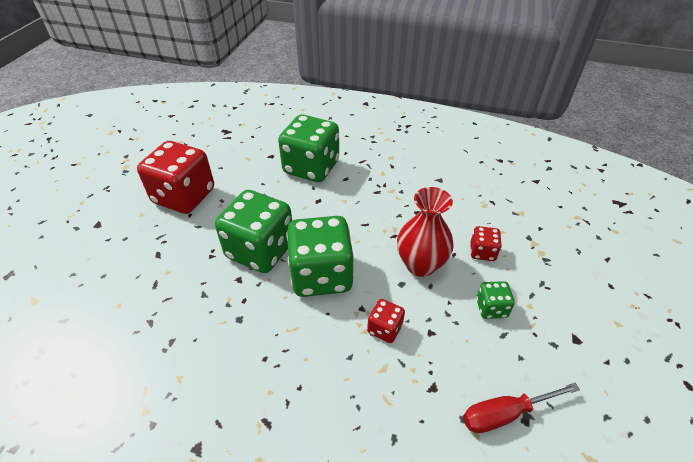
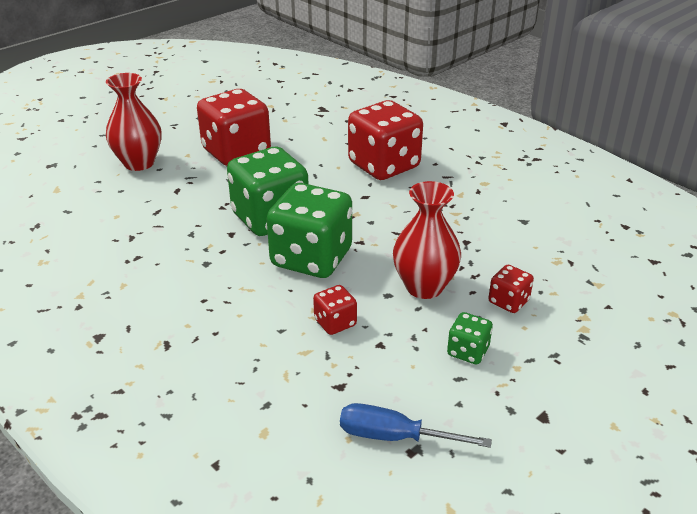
camera: 30 degrees right, 10 degrees down
green dice [278,114,339,182] -> red dice [348,100,423,180]
red screwdriver [463,383,580,433] -> blue screwdriver [340,403,492,448]
none -> red vase [106,73,162,171]

